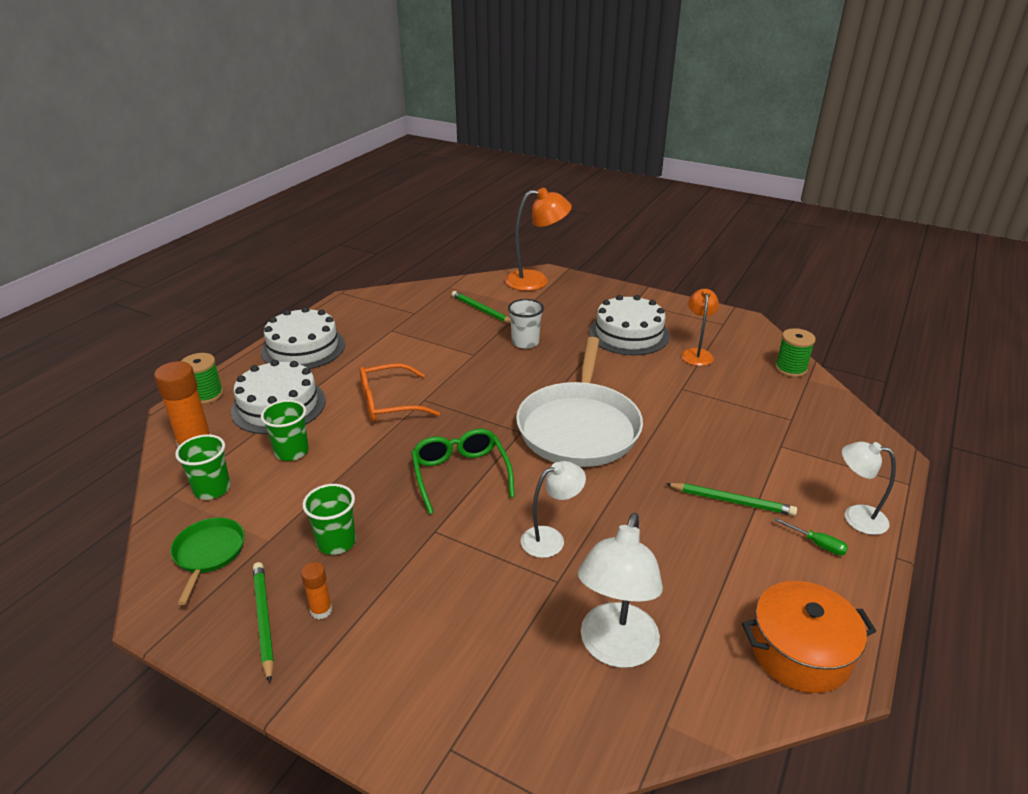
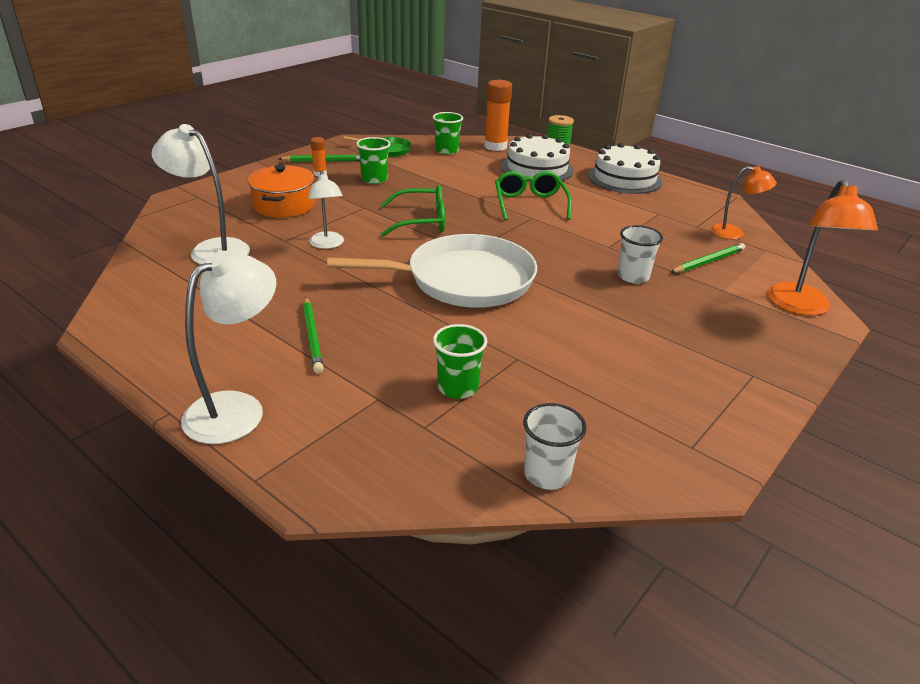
camera: 100 degrees right, 0 degrees up
green cup [261,400,309,461] -> green cup moved to [433,324,487,399]
orange glasses [360,363,440,422] -> green glasses [495,171,572,220]
white pan [516,337,643,467] -> white pan turned 150 degrees clockwise [327,234,537,307]
white cake [589,295,670,355] -> none
green pencil [666,483,797,516] -> green pencil turned 45 degrees counterclockwise [303,297,324,373]
orange lamp [681,289,719,366] -> orange lamp moved to [711,166,777,239]
orange pot [742,581,876,693] -> orange pot moved to [248,165,315,218]
green screwdriver [774,518,848,555] -> none
green spool [775,328,816,377] -> white cup [523,403,587,490]
white lamp [842,442,896,535] -> white lamp [181,252,276,444], size x1.59

